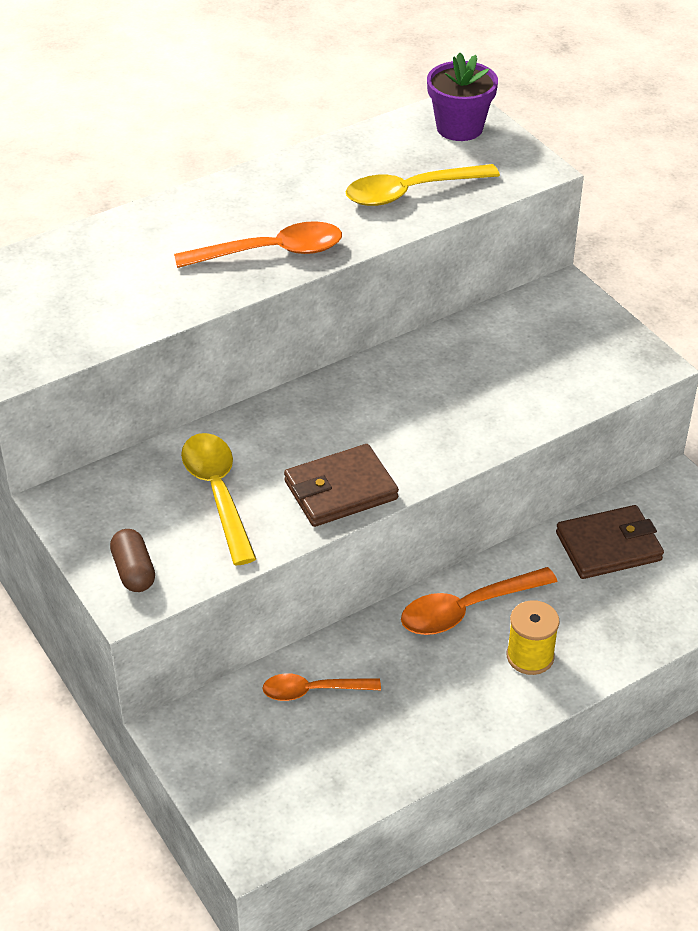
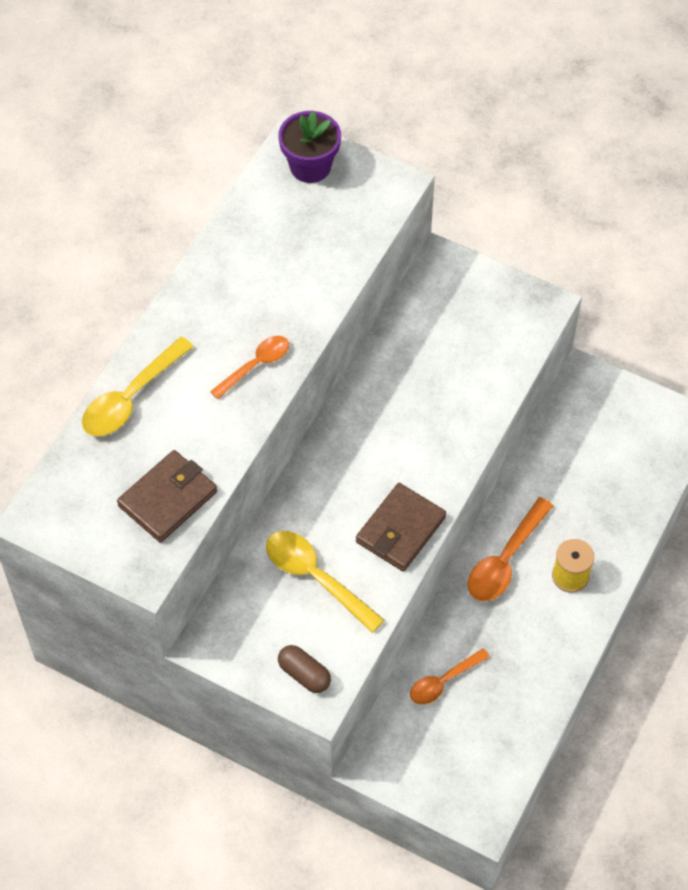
camera: 30 degrees left, 15 degrees up
orange spoon [174,221,342,268] -> orange spoon [210,336,289,399], size x0.66
yellow spoon [346,164,500,206] -> yellow spoon moved to [82,336,194,436]
brown wallet [556,505,664,579] -> brown wallet moved to [117,450,217,542]

